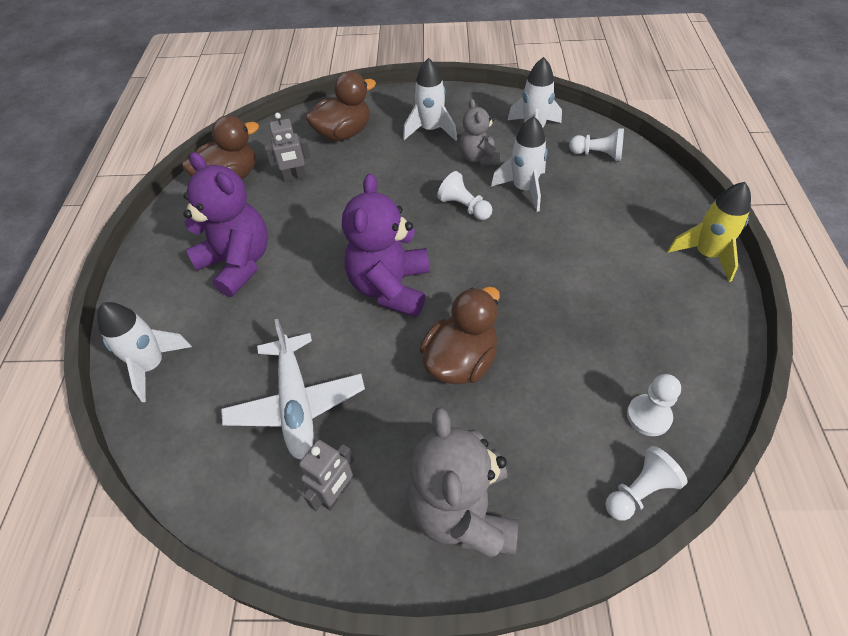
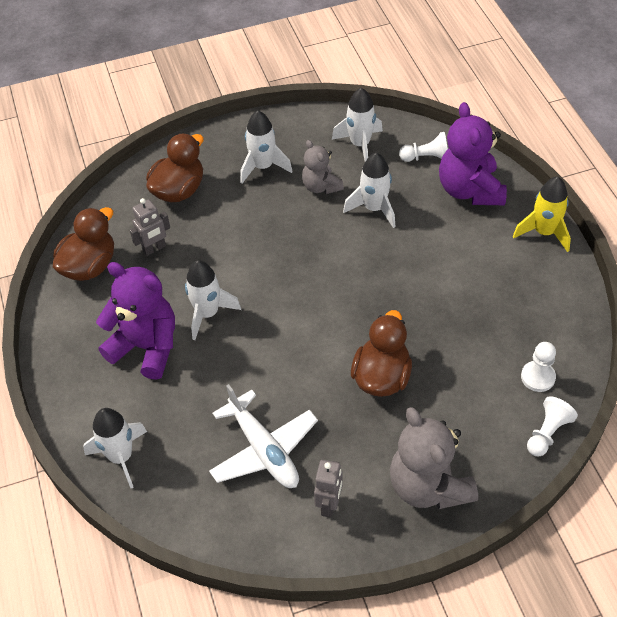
camera: 20 degrees left, 0 degrees up
purple teddy bear [342,173,430,317] -> purple teddy bear moved to [439,102,507,205]
white pawn [437,171,492,220] -> none
none -> white rocket [185,260,241,340]

